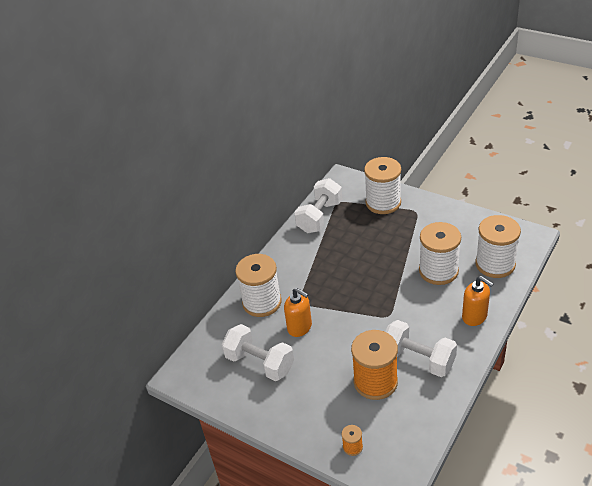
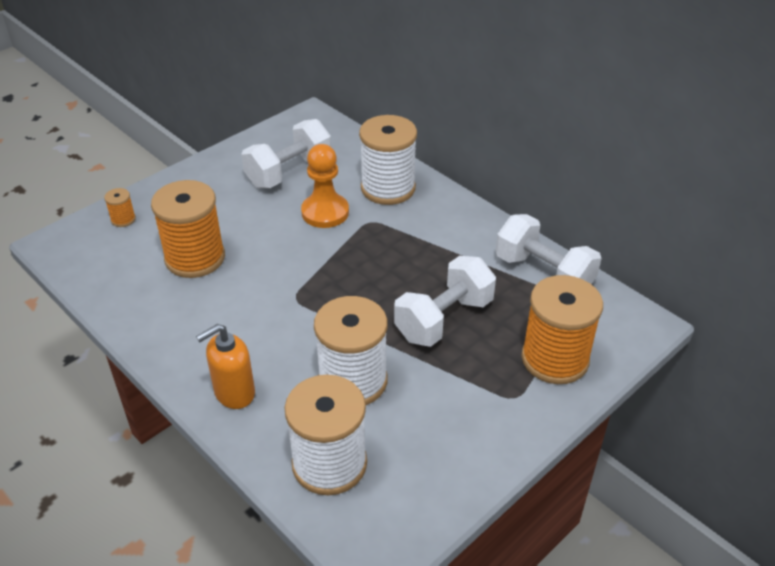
camera: 100 degrees right, 0 degrees up
orange soap dispenser [284,288,312,337] -> orange pawn [301,144,349,228]
white spool [364,157,401,214] -> orange spool [521,275,603,384]
white dumbbell [385,320,457,377] -> white dumbbell moved to [394,256,496,347]

